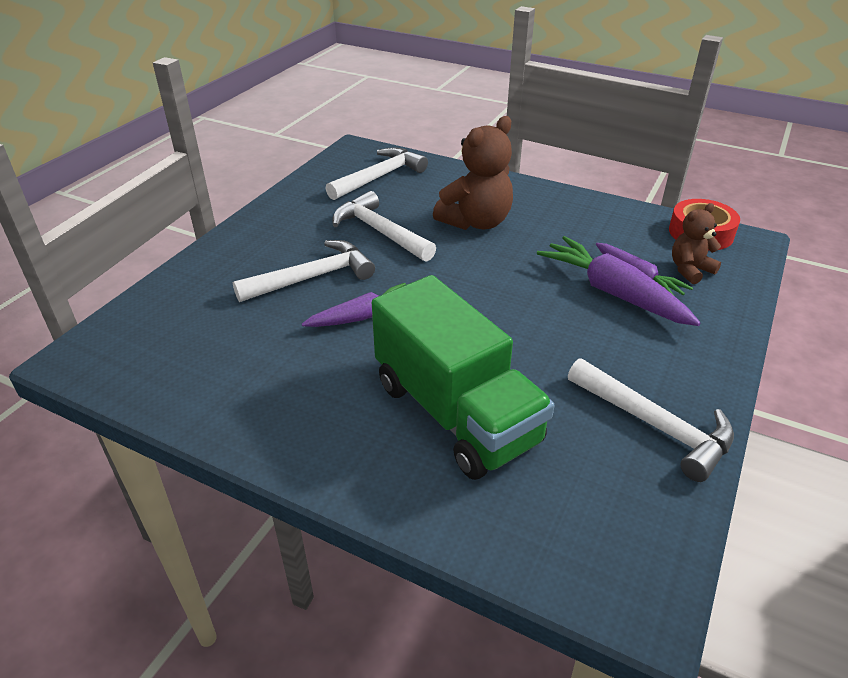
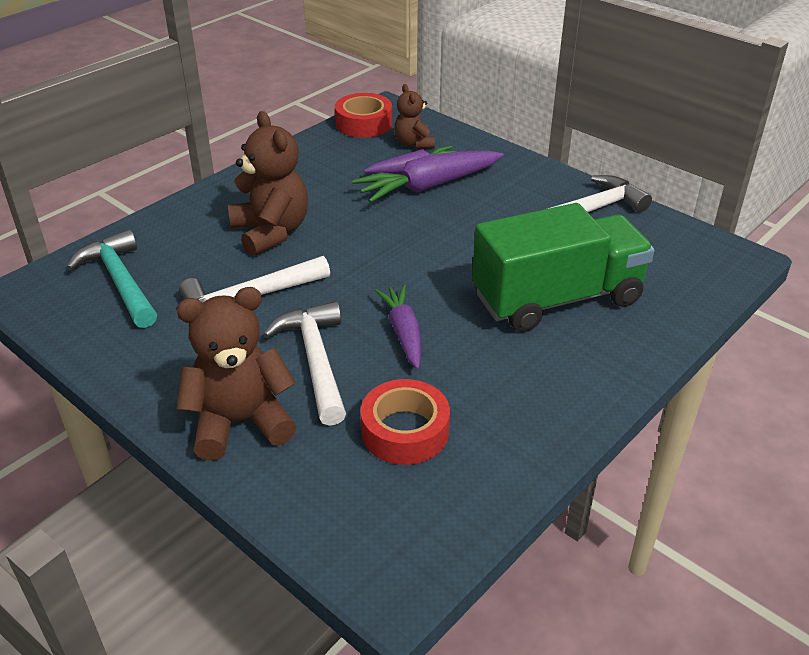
camera: 75 degrees left, 0 degrees up
white hammer [325,147,428,200] -> turquoise hammer [67,229,157,328]
none -> brown teddy bear [176,287,297,460]
none -> red tape [360,379,450,465]

